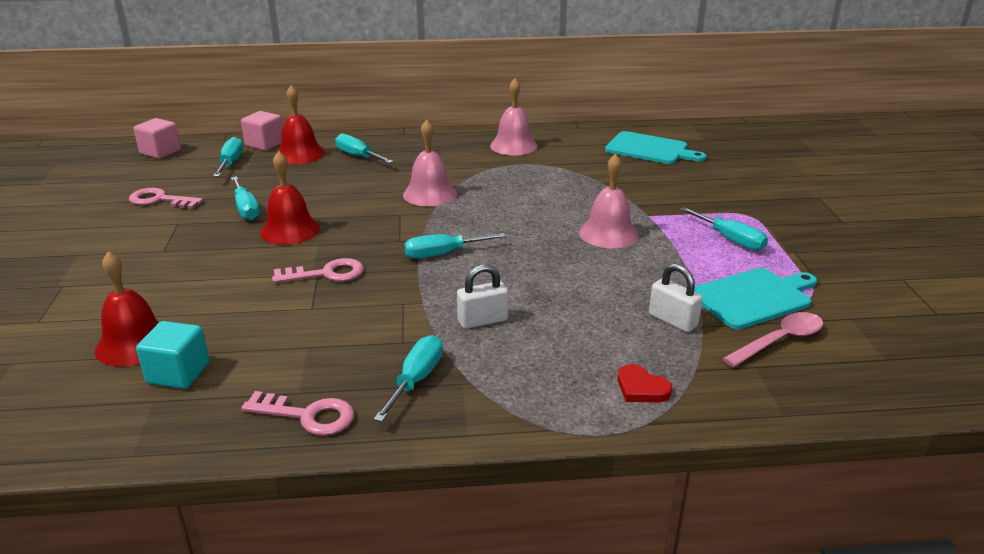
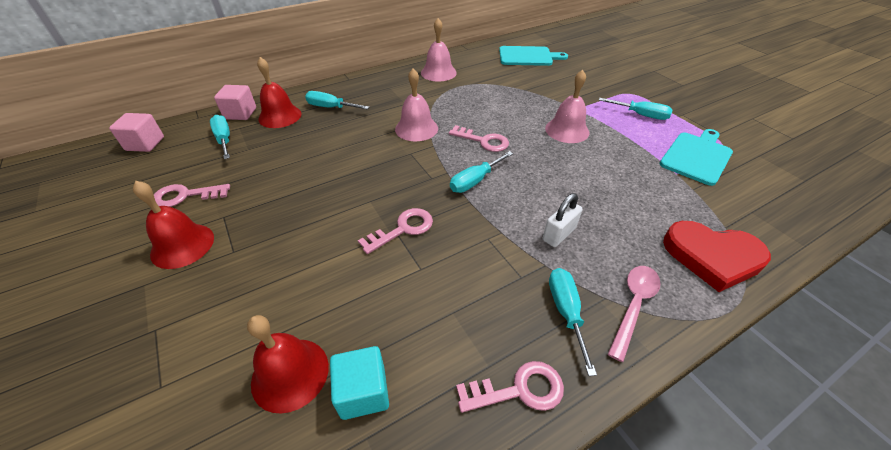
camera: 25 degrees left, 15 degrees up
turquoise screwdriver [231,176,260,220] -> none
red bell [260,151,320,245] -> red bell moved to [133,181,214,269]
red heart [618,364,672,402] -> red heart [663,221,771,292], size x2.10
white padlock [649,263,703,332] -> none
pink spoon [722,312,823,367] -> pink spoon moved to [608,266,661,362]
none -> pink key [449,125,509,152]

